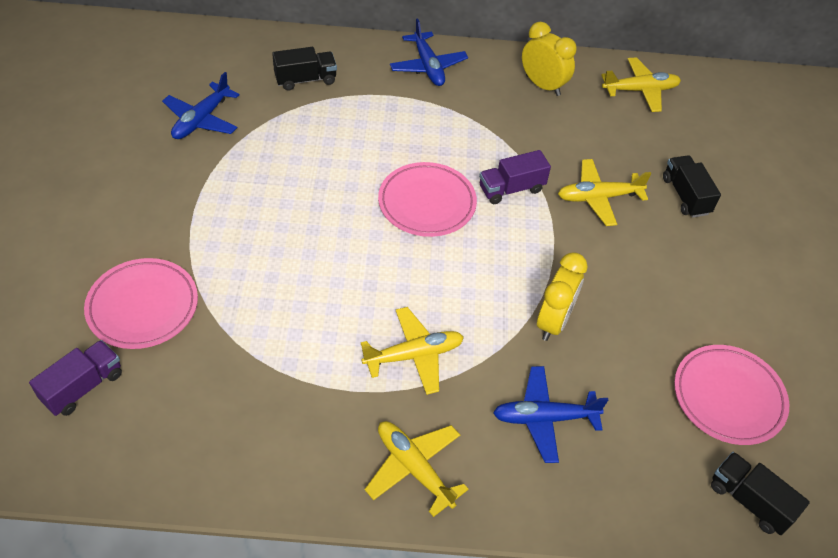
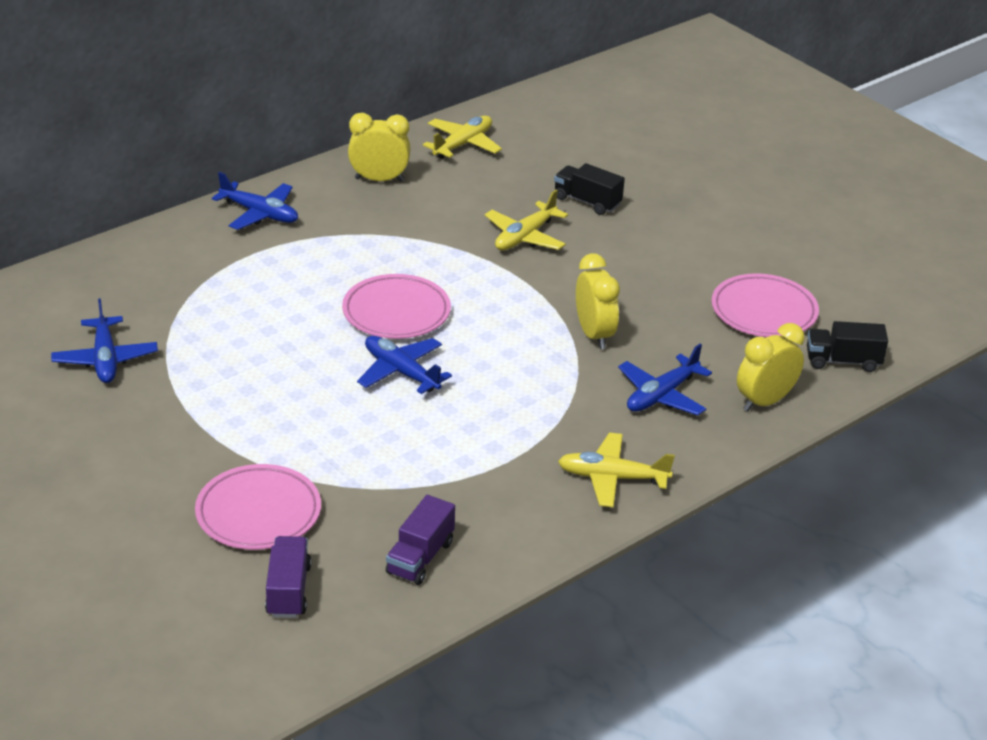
camera: 40 degrees left, 15 degrees down
black truck [272,47,337,91] -> none
yellow plane [361,307,464,395] -> none
purple truck [479,150,551,204] -> purple truck moved to [386,495,455,585]
none -> blue plane [357,336,452,394]
none -> yellow clock [737,323,805,411]

